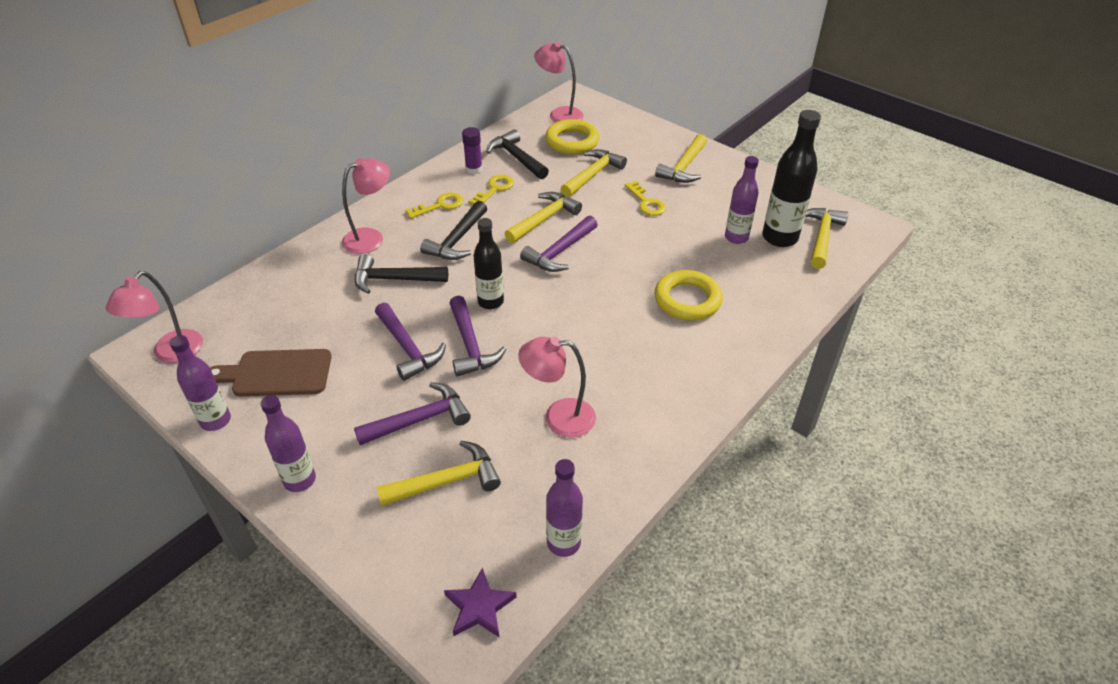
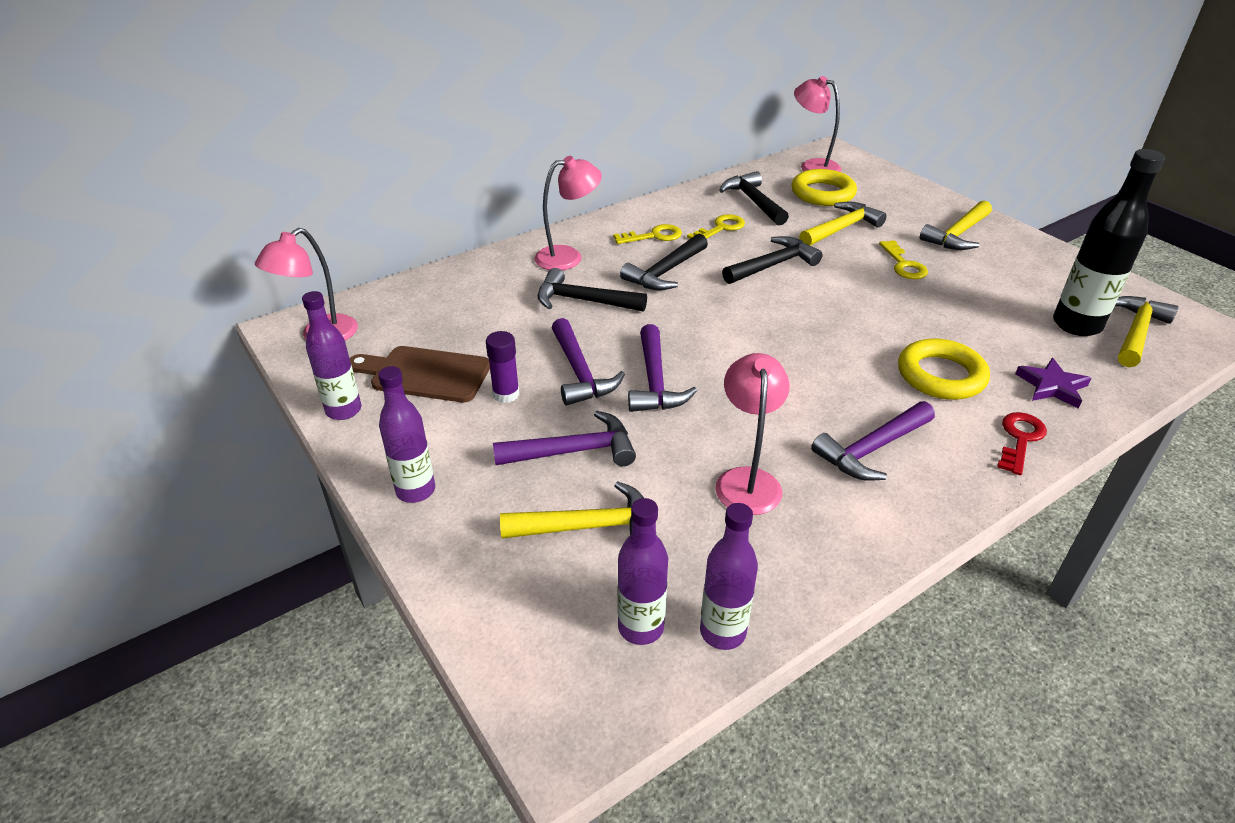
camera: 15 degrees right, 5 degrees down
purple star [444,567,517,638] -> purple star moved to [1015,358,1091,409]
purple glue stick [462,127,482,174] -> purple glue stick moved to [486,331,519,403]
black bottle [473,218,504,309] -> none
yellow hammer [505,192,582,243] -> black hammer [722,236,822,284]
pink lamp [518,336,596,438] -> pink lamp turned 75 degrees clockwise [715,353,790,515]
purple hammer [520,216,597,272] -> purple hammer moved to [811,401,935,481]
purple bottle [725,156,759,244] -> purple bottle moved to [618,498,668,645]
none -> red key [997,412,1047,475]

